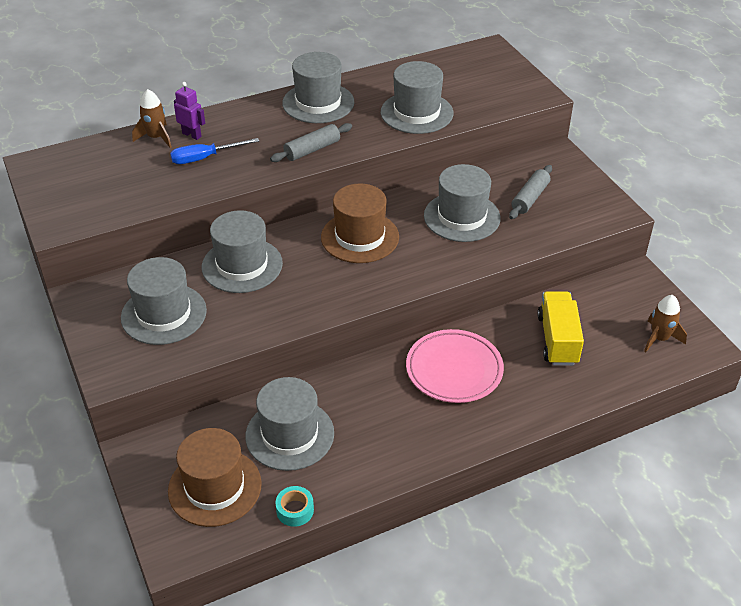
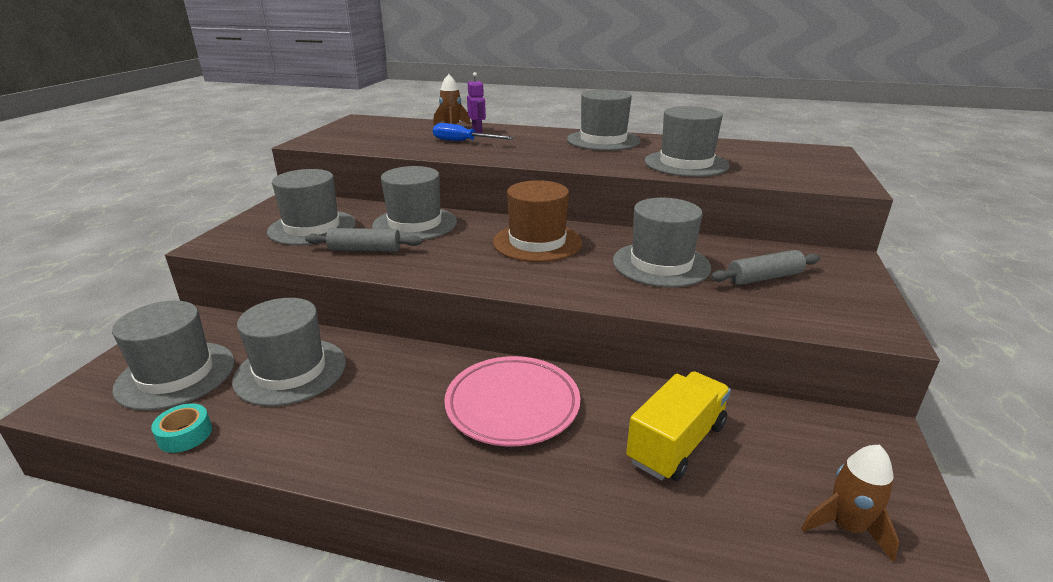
camera: 40 degrees right, 15 degrees down
brown hat [168,428,262,527] -> grey hat [112,301,235,411]
grey rolling pin [270,123,352,162] -> grey rolling pin moved to [305,228,422,252]

